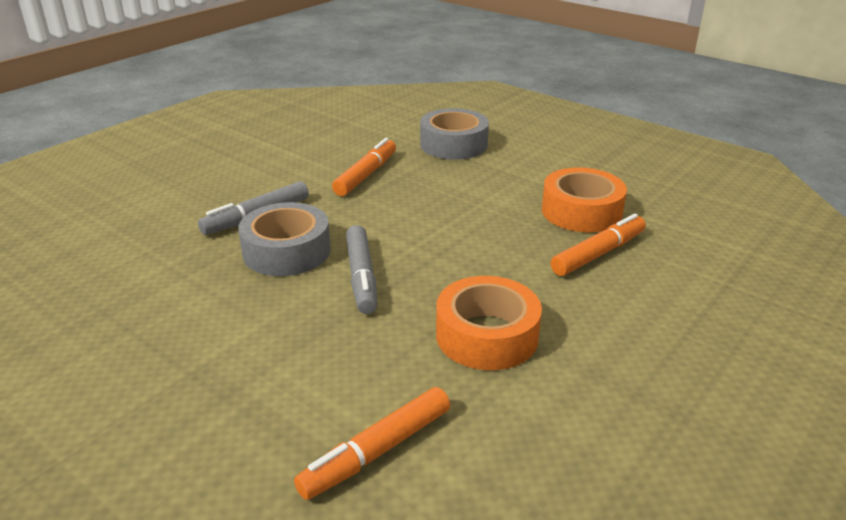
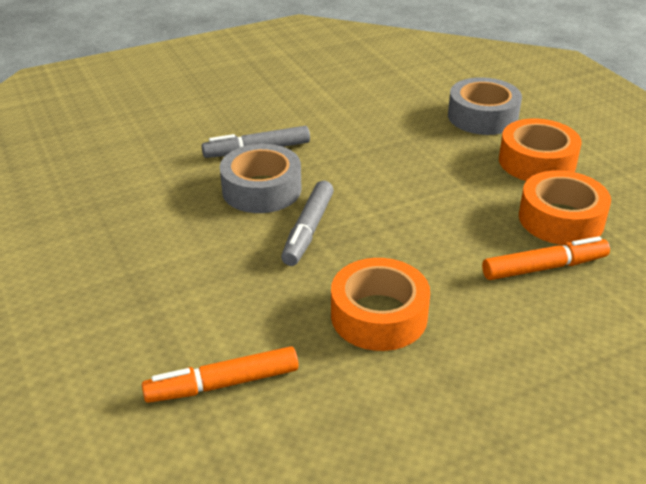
camera: 25 degrees right, 5 degrees up
orange marker [332,138,396,196] -> none
none -> orange tape [499,119,582,181]

